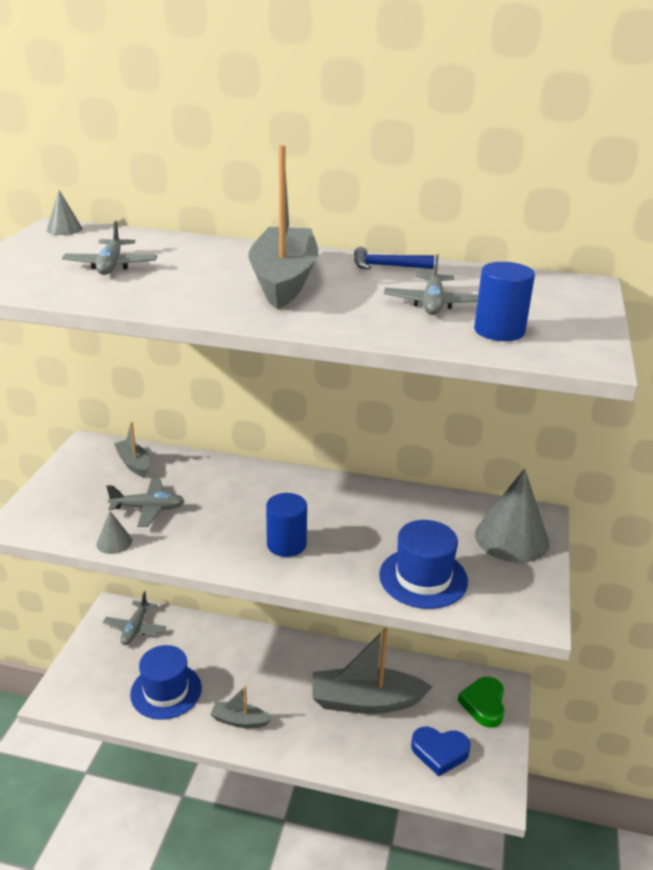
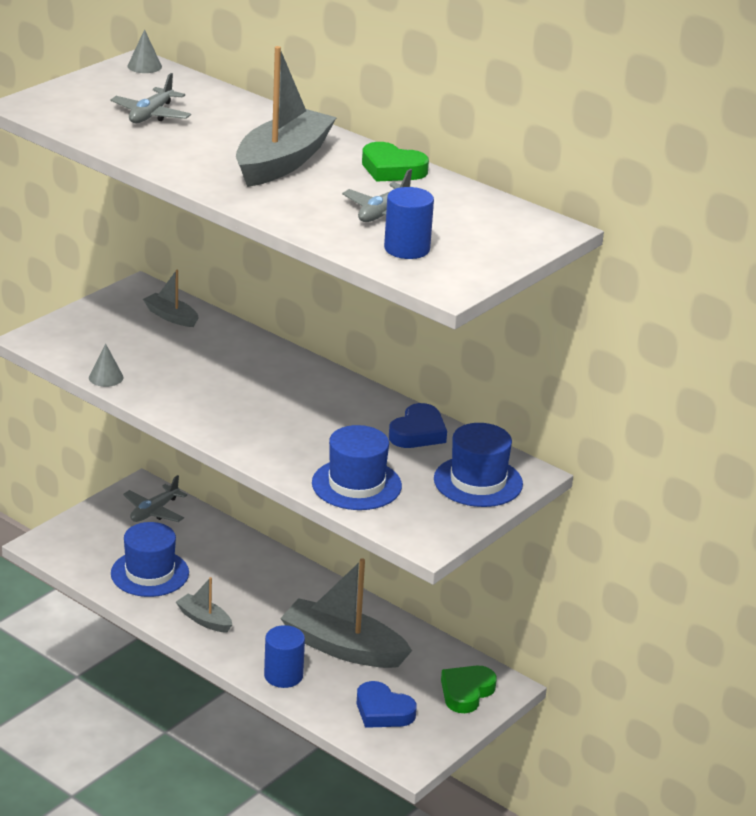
camera: 25 degrees right, 0 degrees up
grey plane [106,479,185,527] -> none
grey boat [114,422,149,477] -> grey boat turned 45 degrees counterclockwise [143,270,198,327]
blue cylinder [266,493,307,557] -> blue cylinder moved to [264,625,305,688]
blue hammer [354,247,434,270] -> green heart [362,142,429,182]
grey cone [475,468,550,563] -> blue hat [434,423,523,507]
none -> blue heart [389,403,447,448]

